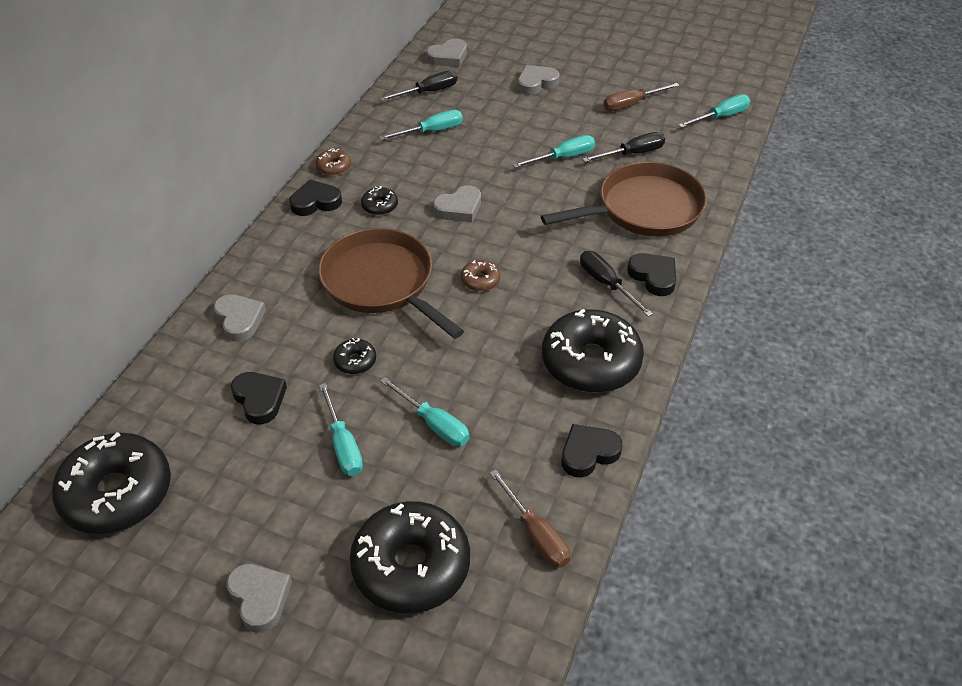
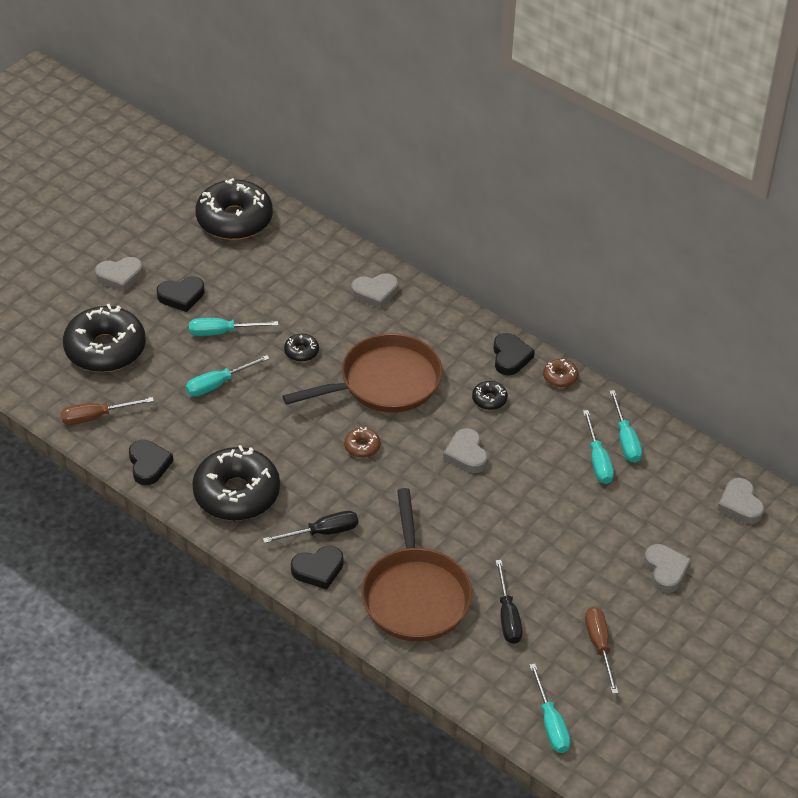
camera: 105 degrees right, 0 degrees up
black heart [231,372,287,424] -> black heart moved to [157,276,204,312]
black screwdriver [379,71,457,101] -> none
turquoise screwdriver [512,135,595,168] -> turquoise screwdriver moved to [609,390,642,463]

